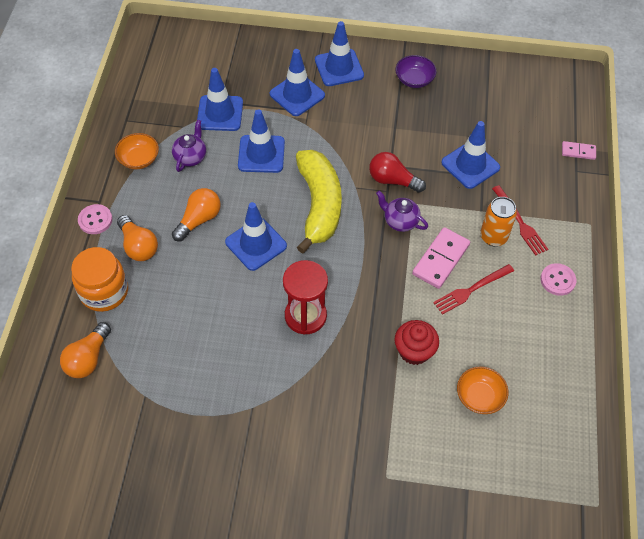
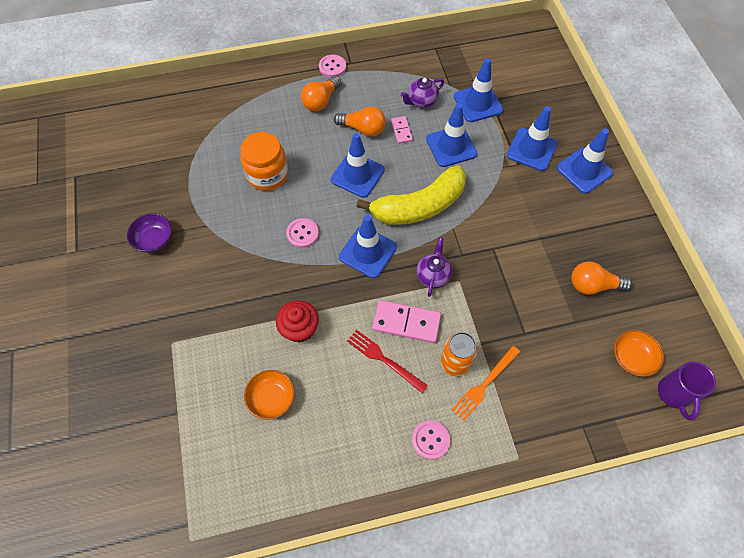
camera: 70 degrees right, 5 degrees up
orange light bulb [60,322,111,378] -> orange light bulb moved to [571,261,632,295]
orange jar [71,247,128,312] -> orange jar moved to [240,132,288,191]
orange bowl [115,133,159,169] -> orange bowl moved to [614,330,664,377]
purple teapot [172,120,206,172] -> purple teapot turned 150 degrees clockwise [401,78,444,108]
red hourglass [283,260,328,335] -> pink button [286,218,319,248]
red light bulb [369,152,426,193] -> none
purple bowl [395,55,437,88] -> purple bowl moved to [127,213,172,252]
blue traffic cone [441,121,500,189] -> blue traffic cone moved to [339,215,397,278]
red fork [492,185,548,256] -> orange fork [452,346,520,421]
pink domino [562,141,596,160] -> pink domino moved to [391,116,413,144]
none -> purple mug [658,361,716,420]

